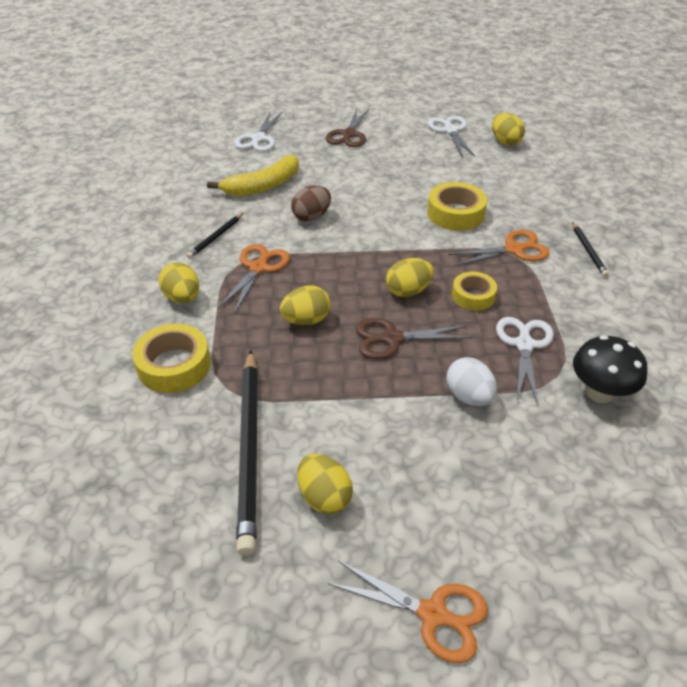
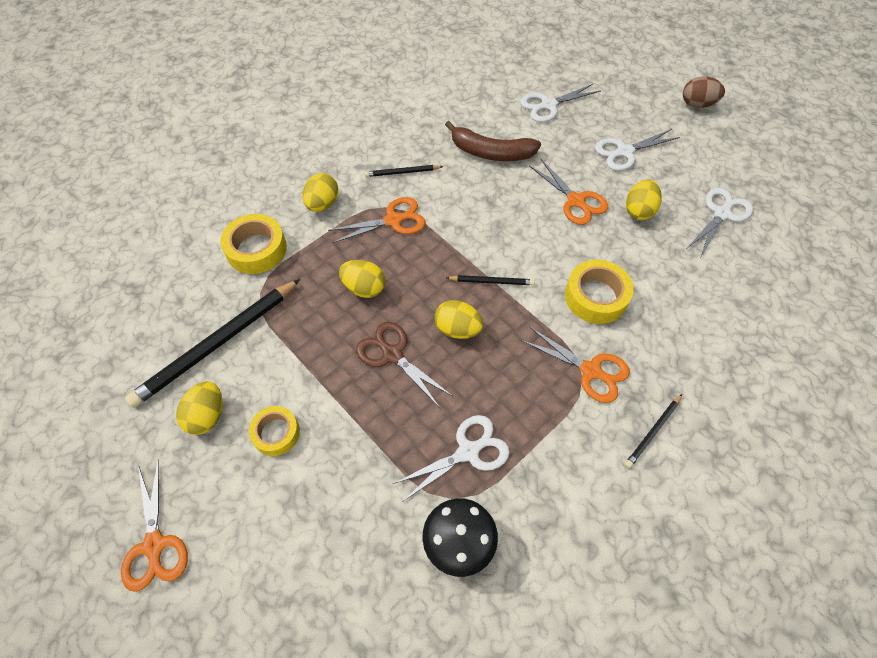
camera: 50 degrees right, 15 degrees up
yellow banana [207,155,299,196] -> brown banana [445,121,541,161]
brown egg [291,185,331,222] -> brown egg moved to [683,76,725,108]
brown scissors [326,109,369,147] -> white scissors [595,129,680,171]
white egg [446,357,497,406] -> none
yellow tape [452,272,497,311] -> yellow tape moved to [249,406,300,456]
yellow egg [492,113,525,146] -> yellow egg moved to [626,179,662,220]
none -> black pencil [446,275,535,285]
none -> orange scissors [529,159,608,225]

